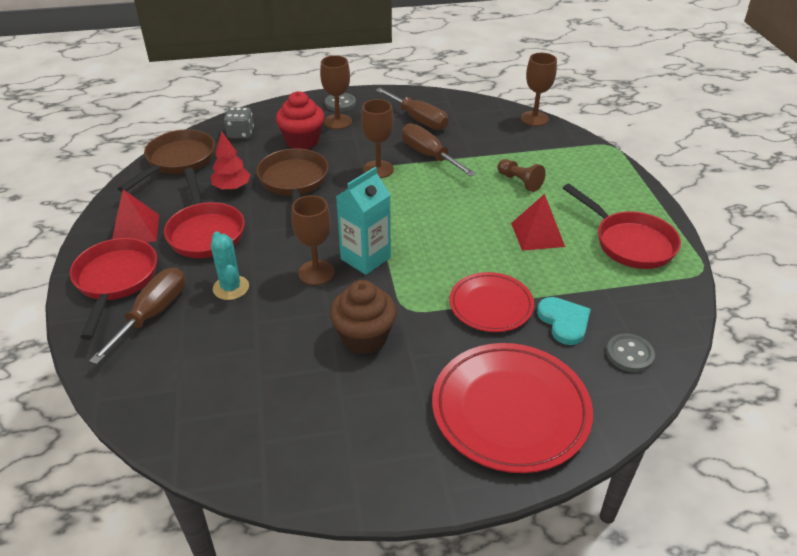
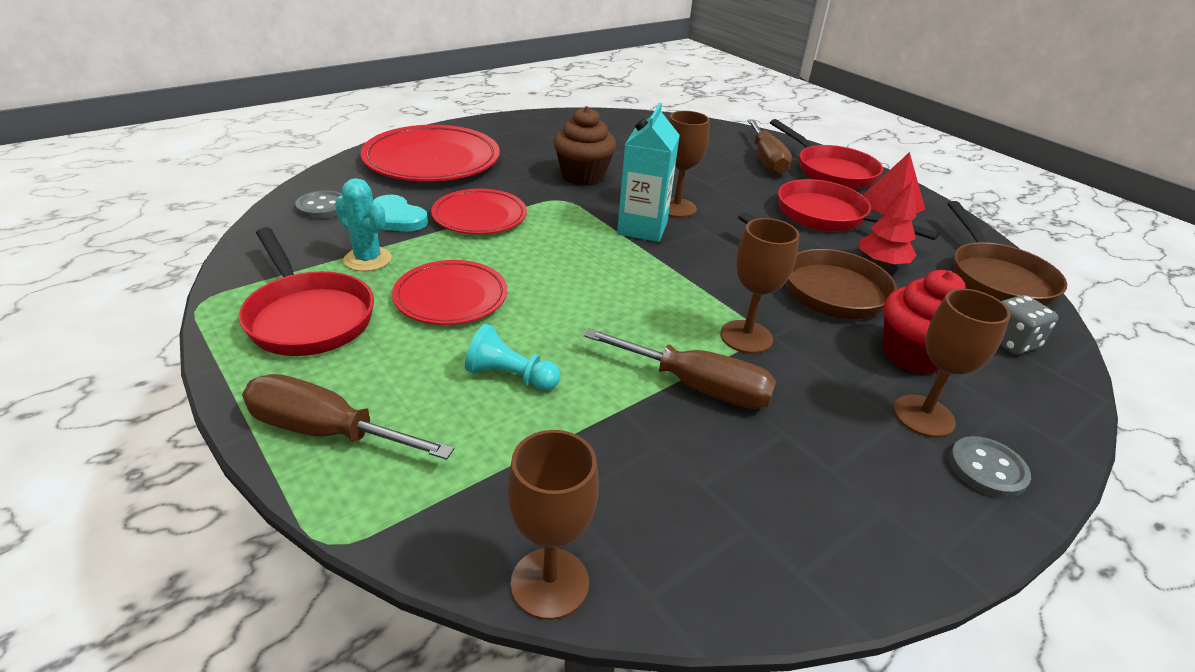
camera: 150 degrees right, 5 degrees down
turquoise cactus [211,231,249,300] -> turquoise cactus moved to [335,178,392,272]
brown screwdriver [376,88,448,130] -> brown screwdriver moved to [242,374,454,460]
brown pawn [497,159,546,192] -> turquoise pawn [465,324,560,391]
red pyramid [511,194,565,251] -> red plate [392,260,507,325]
red pan [563,184,681,269] -> red pan turned 150 degrees counterclockwise [239,227,374,356]

